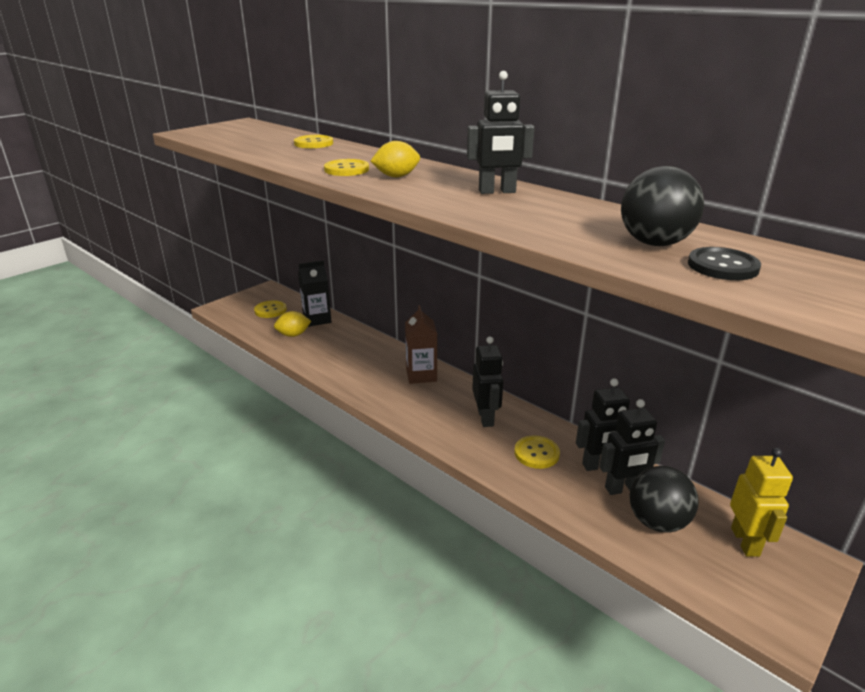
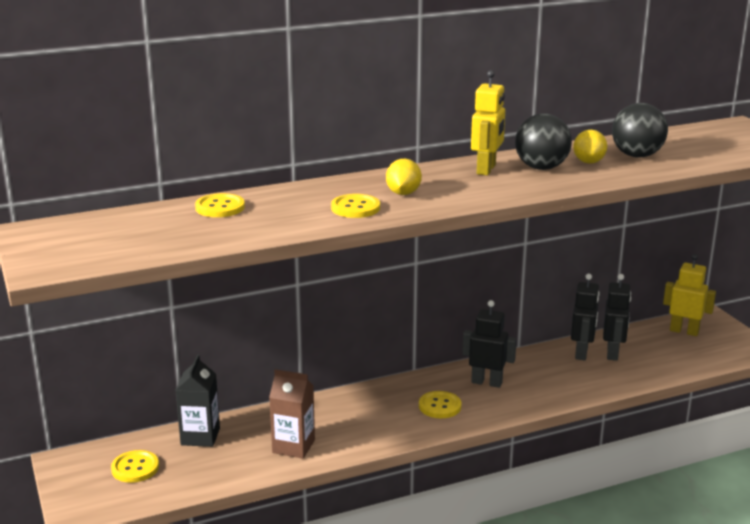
camera: 65 degrees left, 5 degrees down
yellow lemon [274,311,311,337] -> yellow lemon moved to [573,130,607,164]
brown carton [405,305,437,384] -> brown carton moved to [269,369,315,459]
black robot [467,71,535,194] -> yellow robot [471,70,505,175]
yellow button [514,435,560,469] -> yellow button moved to [419,391,462,418]
black ball [629,466,698,532] -> black ball moved to [515,113,572,170]
black button [688,247,761,280] -> none

